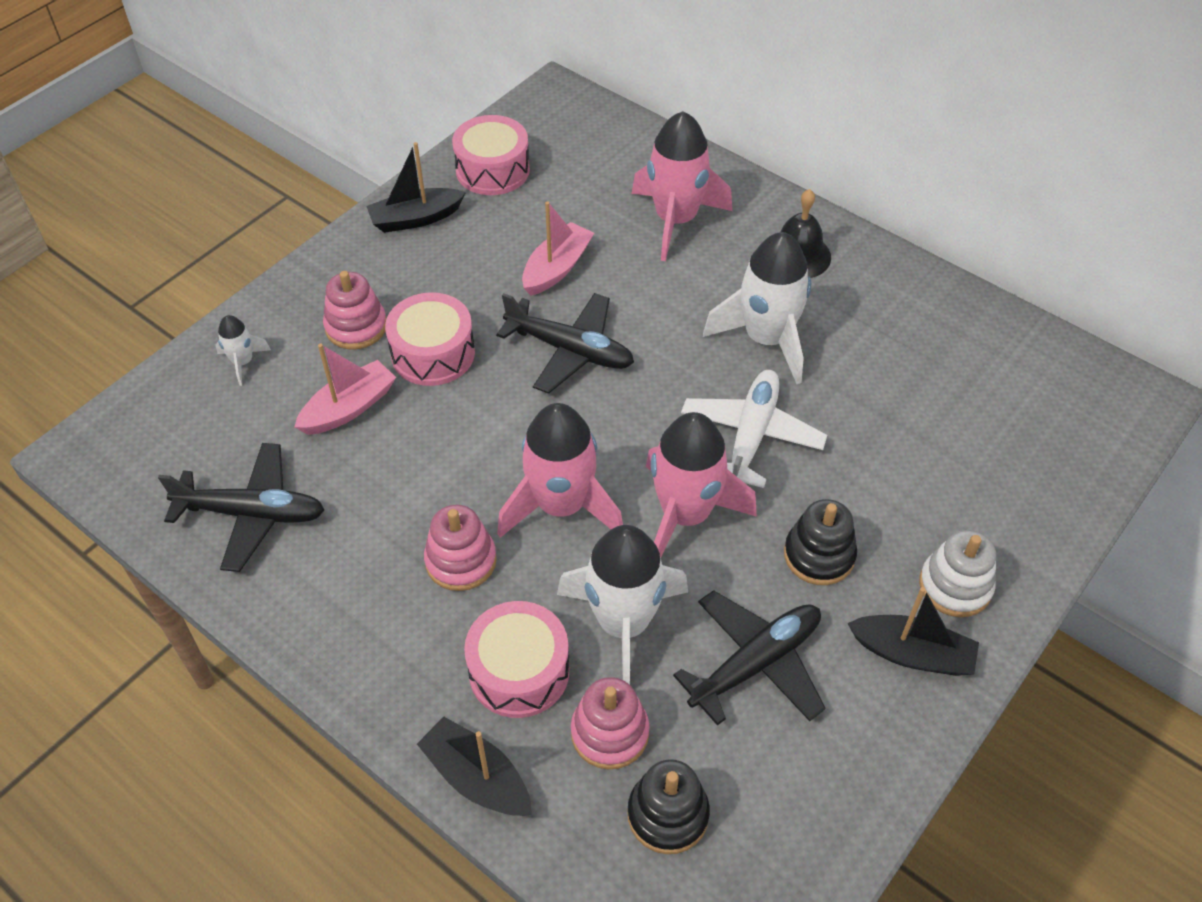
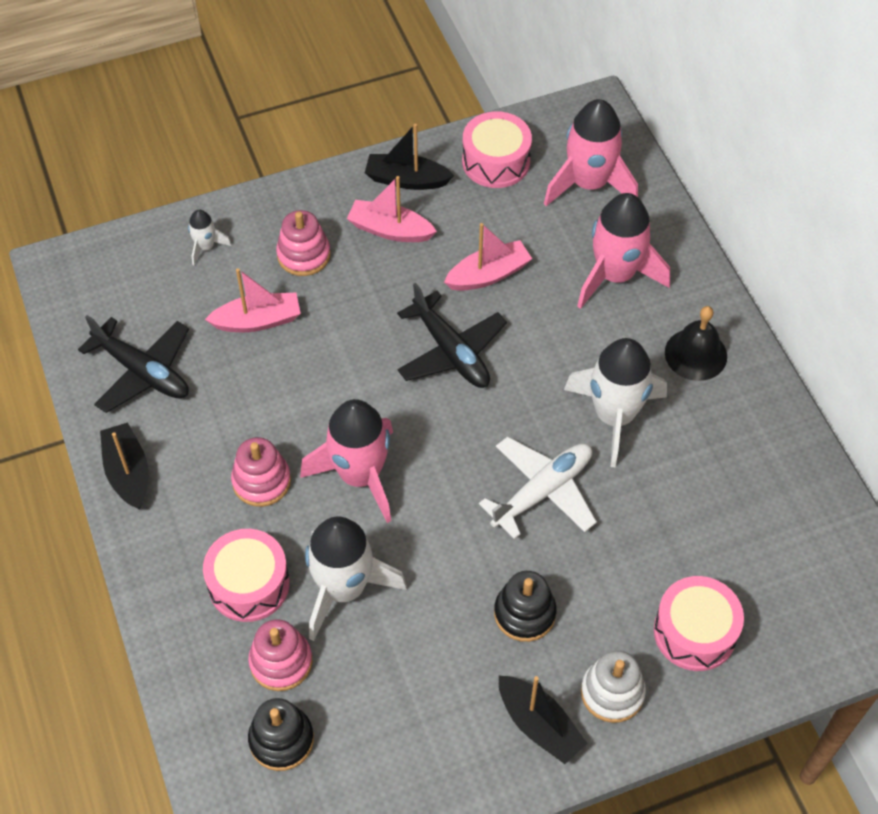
camera: 30 degrees right, 5 degrees up
pink drum [385,292,475,386] -> pink drum moved to [654,576,744,671]
black boat [417,716,532,816] -> black boat moved to [100,422,149,510]
pink rocket [646,412,757,558] -> pink rocket moved to [544,99,638,206]
black plane [673,590,826,726] -> none
none -> pink boat [347,176,437,242]

